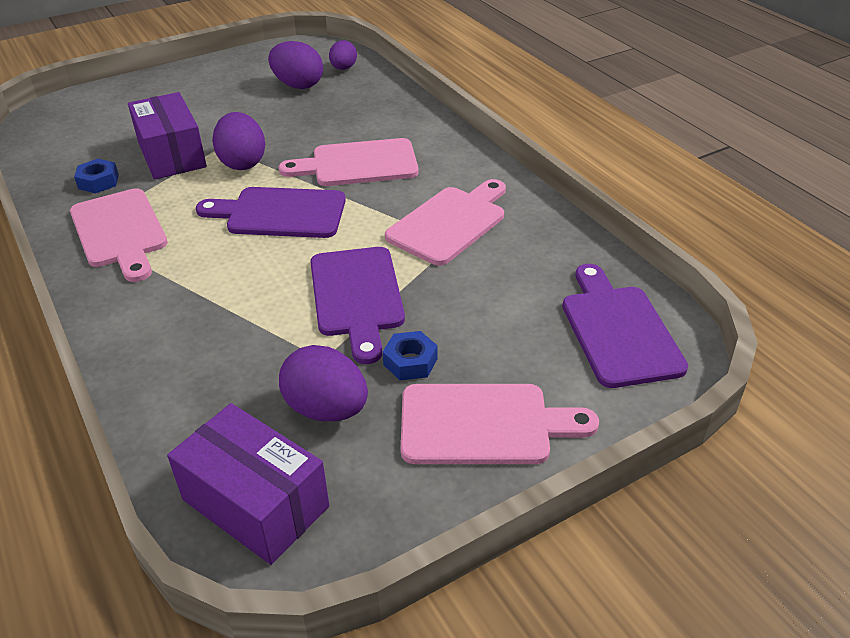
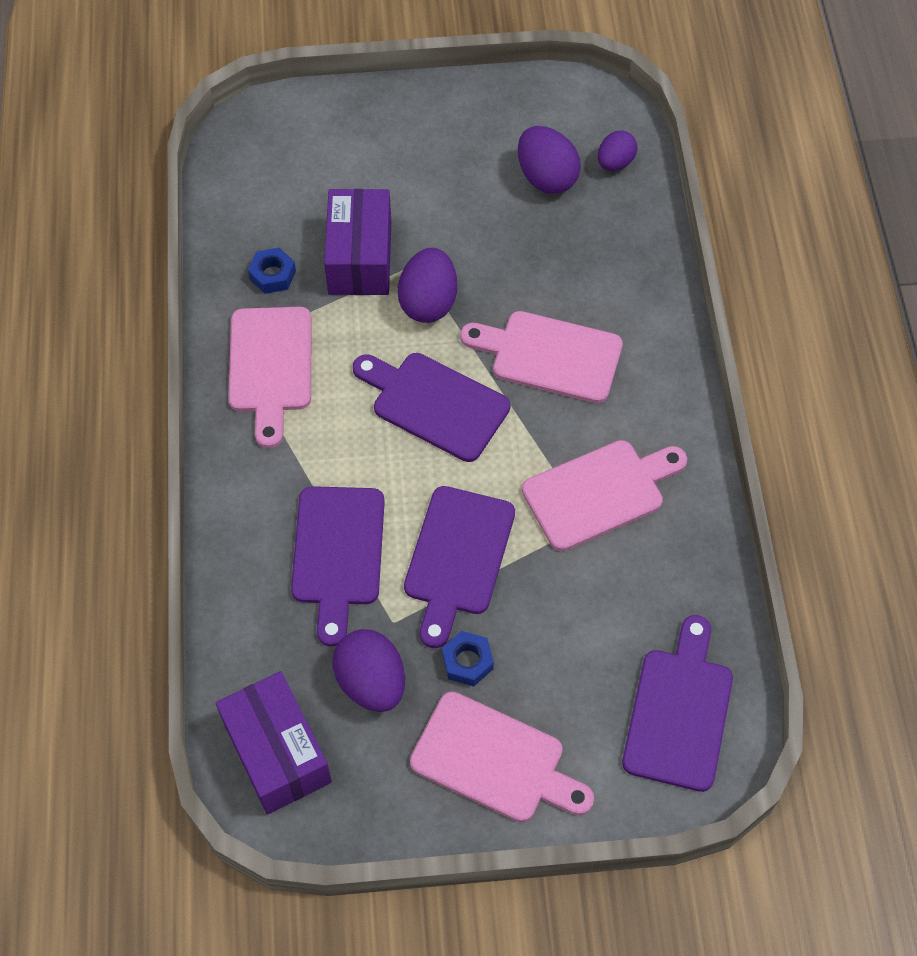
camera: 25 degrees right, 20 degrees up
none -> purple cutting board [291,486,385,647]

